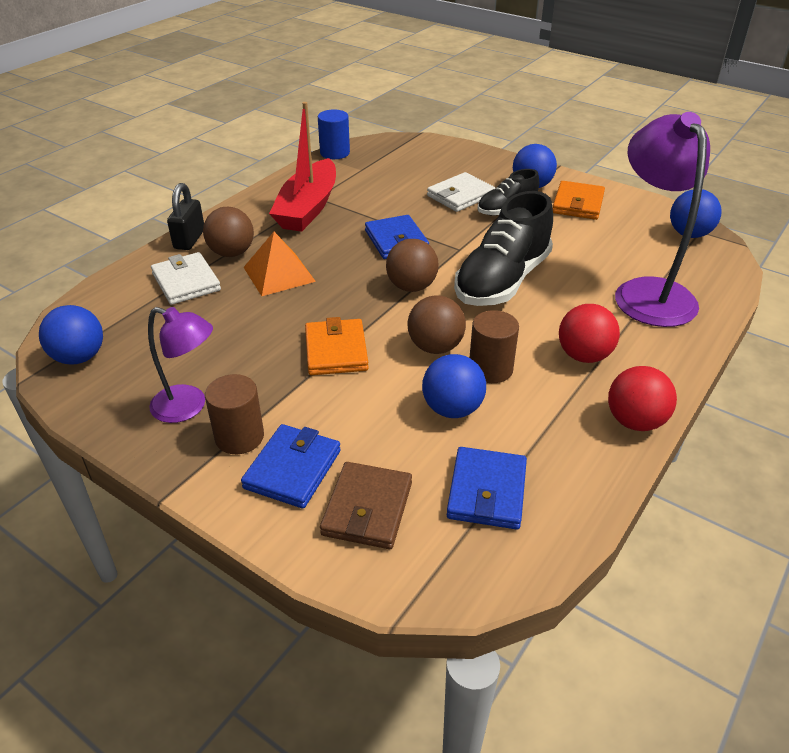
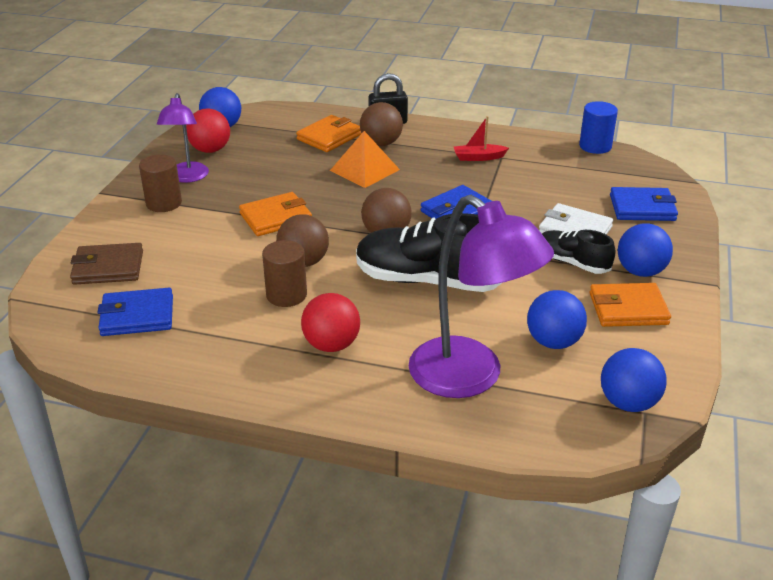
camera: 70 degrees right, 5 degrees down
white wallet [151,252,221,305] -> orange wallet [296,115,362,152]
blue wallet [241,424,341,508] -> blue wallet moved to [610,187,678,221]
red boat [269,102,336,232] -> red boat [454,116,509,161], size x0.45
blue ball [422,354,486,418] -> blue ball moved to [527,290,587,349]
red ball [608,366,677,431] -> red ball moved to [186,108,230,153]
purple lamp [615,112,710,327] -> purple lamp turned 75 degrees clockwise [409,195,554,398]

